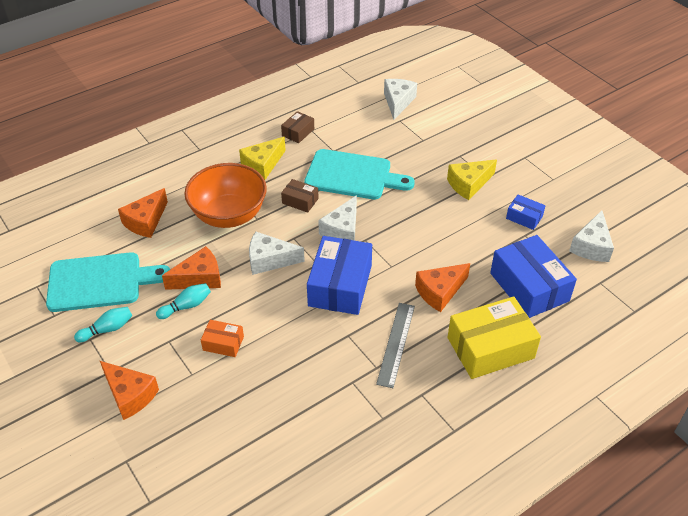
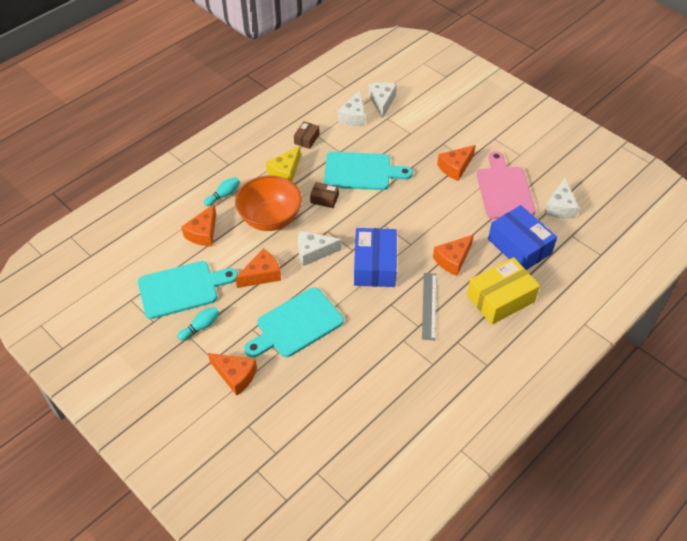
camera: 10 degrees left, 5 degrees up
turquoise bowling pin [156,283,211,319] -> turquoise bowling pin moved to [204,177,240,206]
orange box [201,320,244,357] -> turquoise cutting board [244,287,344,358]
white cheese [318,195,357,241] -> white cheese moved to [337,90,365,126]
yellow cheese [447,160,497,200] -> orange cheese [437,145,476,181]
blue box [506,195,546,230] -> pink cutting board [477,151,536,219]

